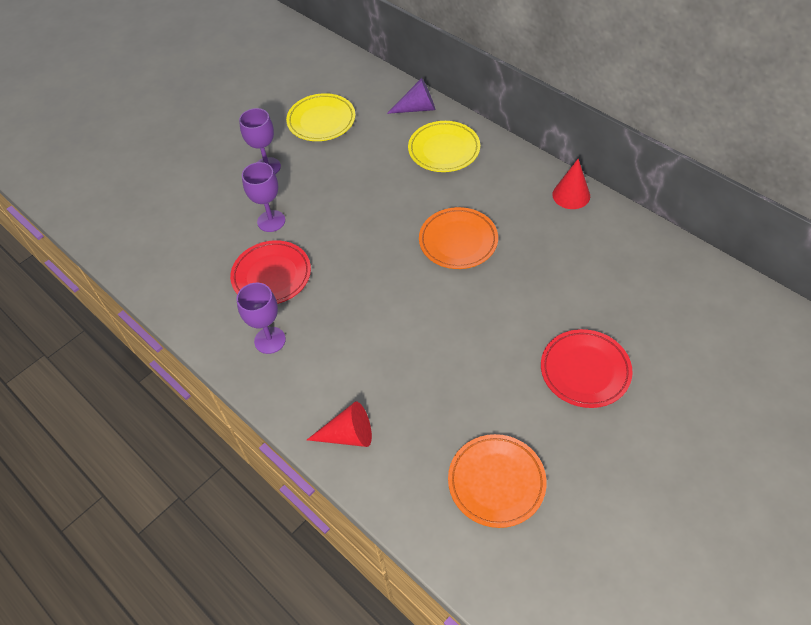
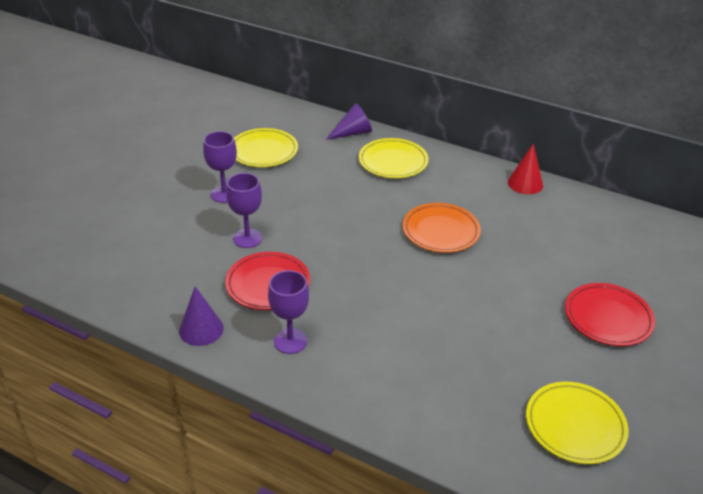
camera: 20 degrees left, 15 degrees down
red cone [307,402,372,447] -> none
orange plate [448,434,547,528] -> yellow plate [526,382,629,464]
none -> purple cone [179,286,224,346]

